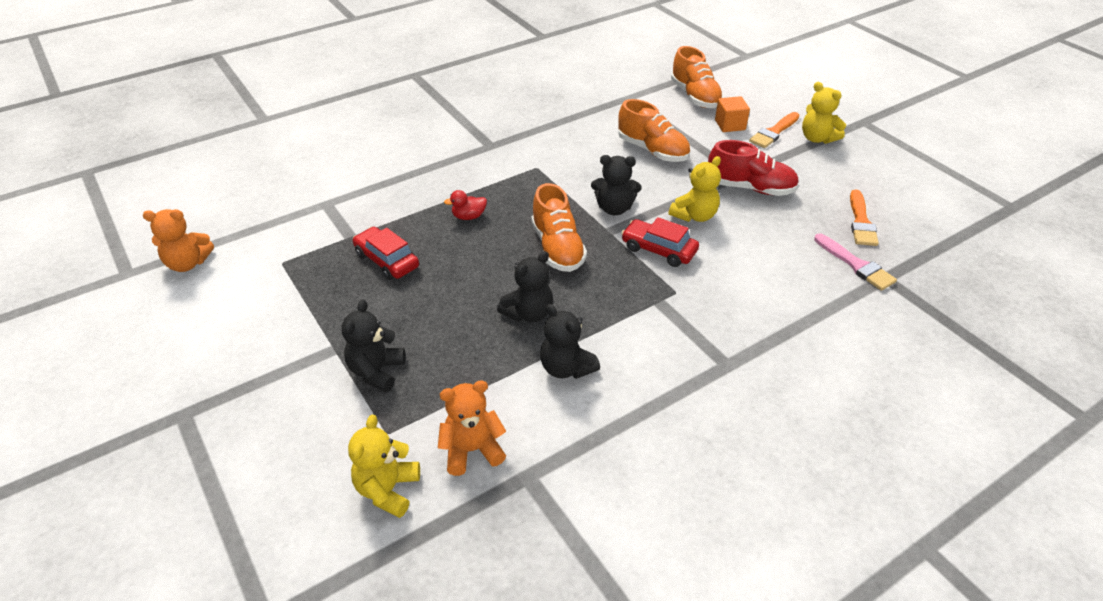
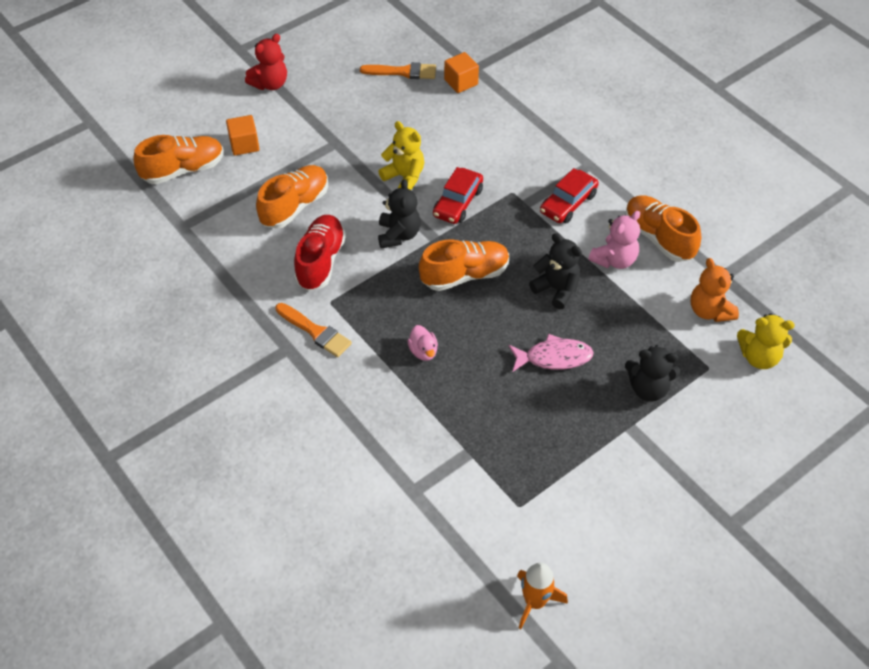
camera: 95 degrees left, 10 degrees up
orange teddy bear [143,209,214,272] -> orange rocket [517,563,568,629]
red car [353,227,419,280] -> red car moved to [540,168,599,223]
red duck [444,190,487,220] -> pink duck [407,325,438,361]
black teddy bear [540,304,600,379] -> pink teddy bear [588,211,640,269]
red shoe [708,140,799,196] -> red shoe moved to [294,215,346,291]
orange brush [749,112,800,148] -> orange brush moved to [275,303,352,357]
yellow teddy bear [802,82,846,144] -> red teddy bear [245,34,287,90]
pink brush [814,234,897,291] -> orange cube [444,52,479,93]
none -> pink fish [509,334,594,372]
none -> orange shoe [625,195,701,262]

